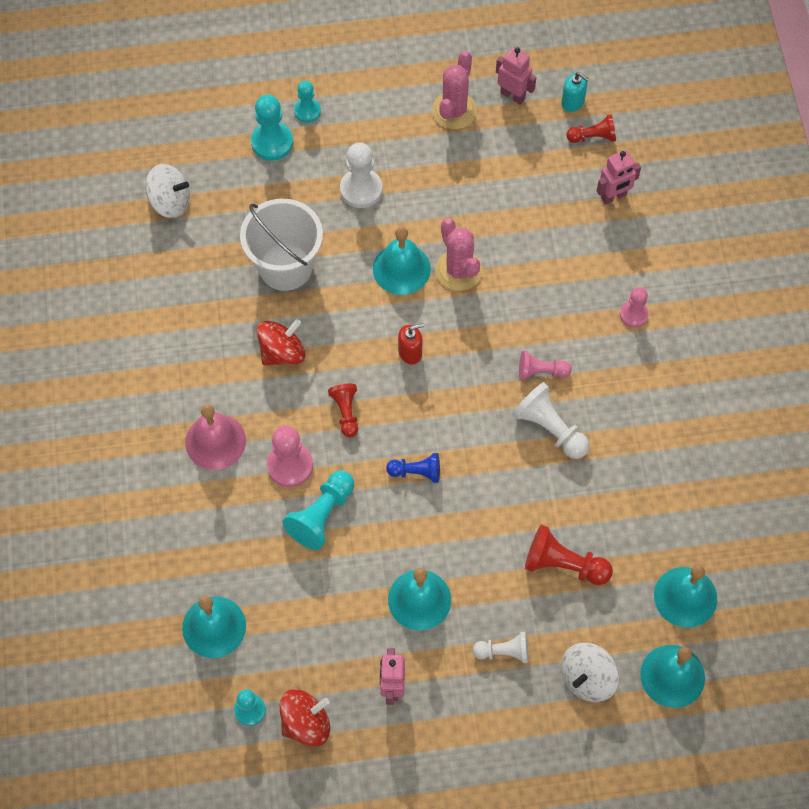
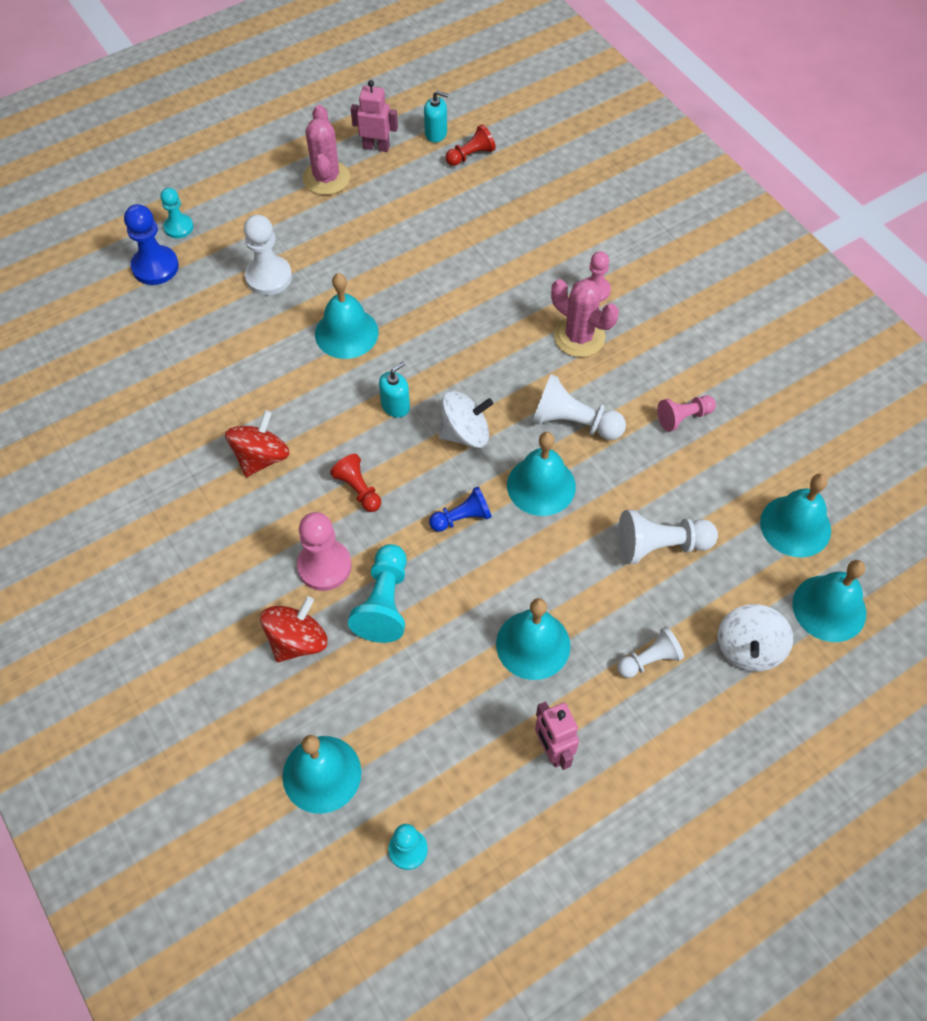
camera: 25 degrees left, 5 degrees down
white spinning top [145,164,190,218] -> white spinning top moved to [439,391,493,448]
pink bell [185,404,246,470] -> none
white bucket [240,199,323,291] -> none
turquoise pawn [251,95,293,161] -> blue pawn [124,204,179,285]
red spinning top [280,689,330,746] -> red spinning top moved to [260,596,328,662]
red soap dispenser [398,323,424,364] -> turquoise soap dispenser [379,362,410,418]
pink cactus [435,218,483,291] -> pink cactus moved to [551,279,619,357]
pink pawn [519,351,572,380] -> pink pawn moved to [657,395,716,432]
red pawn [525,524,613,585] -> white pawn [618,510,718,564]
pink robot [597,150,641,204] -> none
none -> turquoise bell [507,432,576,516]

